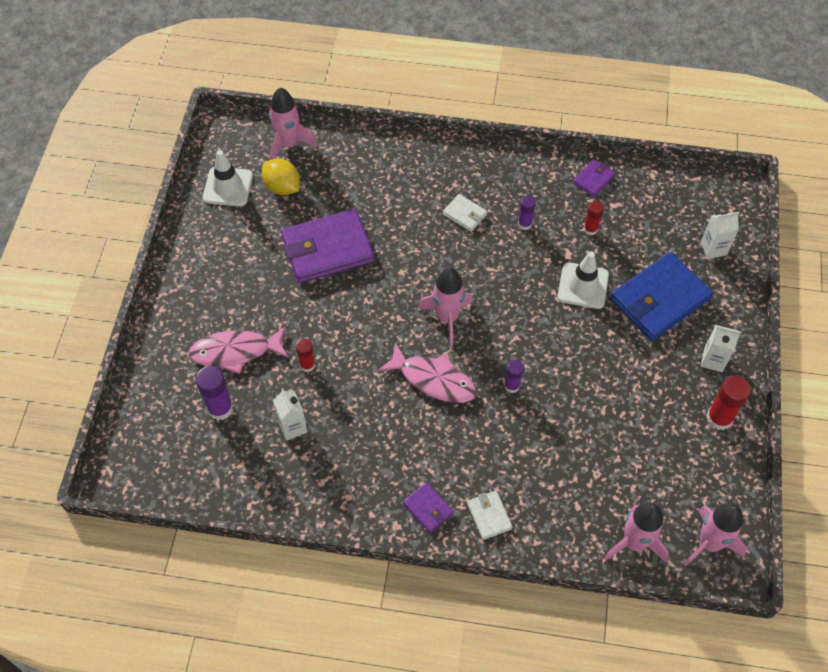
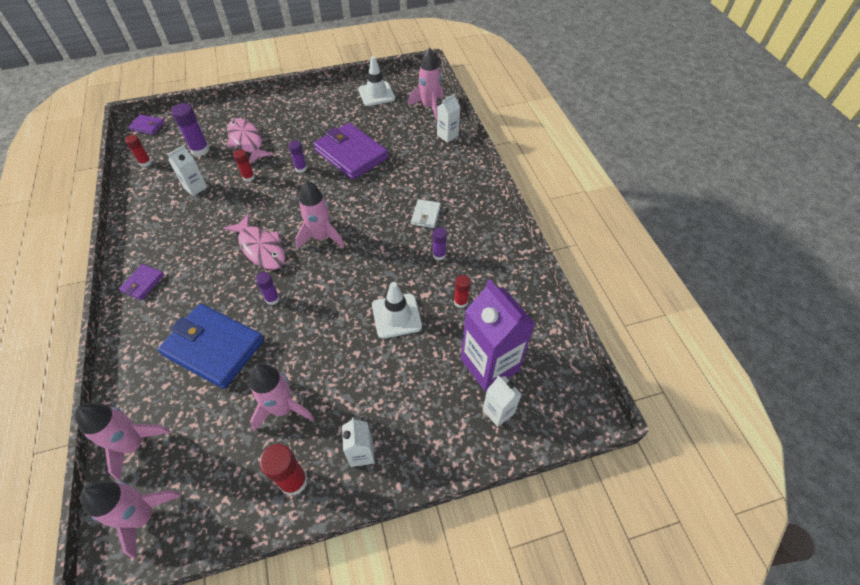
camera: 65 degrees right, 5 degrees down
yellow lemon [262,159,300,195] -> none
pink fish [378,343,477,403] -> pink fish turned 45 degrees counterclockwise [223,214,285,270]
white wallet [467,491,513,540] -> none
purple wallet [573,159,615,197] -> purple wallet moved to [129,115,165,135]
blue wallet [610,252,713,341] -> blue wallet moved to [158,304,264,389]
none -> red glue stick [125,135,151,167]
none -> pink rocket [249,363,314,431]
none -> purple glue stick [288,141,307,173]
none -> white carton [437,93,460,143]
none -> purple carton [461,279,535,392]

